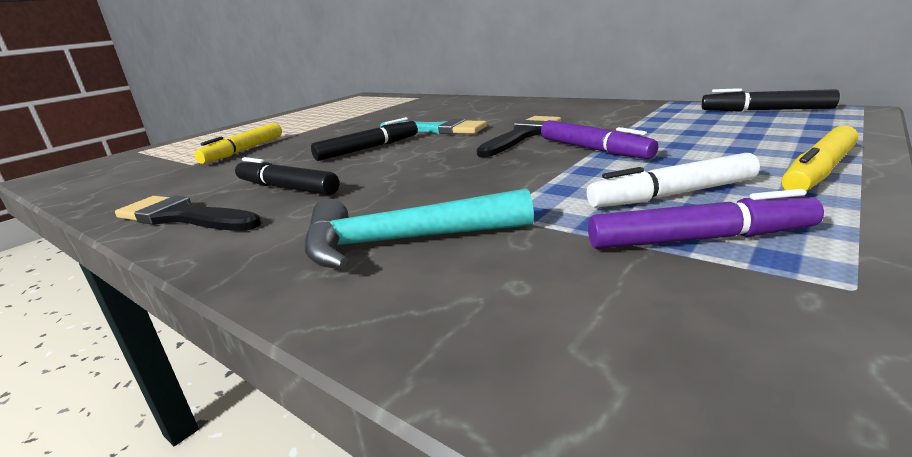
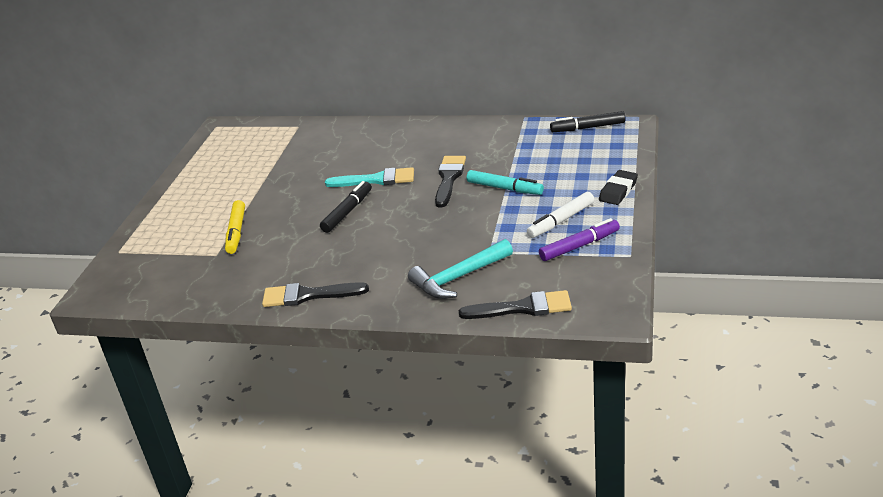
camera: 25 degrees left, 10 degrees up
black marker [235,157,339,195] -> none
purple marker [541,120,658,159] -> turquoise marker [467,170,544,195]
yellow marker [781,126,858,191] -> black eraser [599,170,638,205]
none -> black brush [459,290,572,319]

